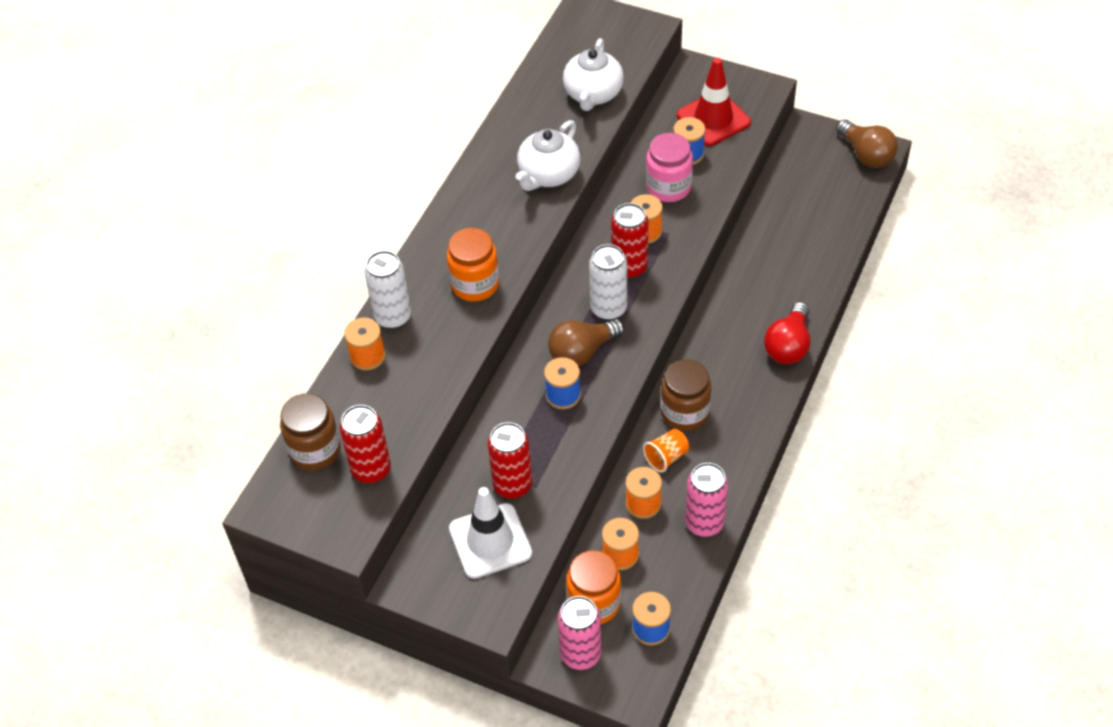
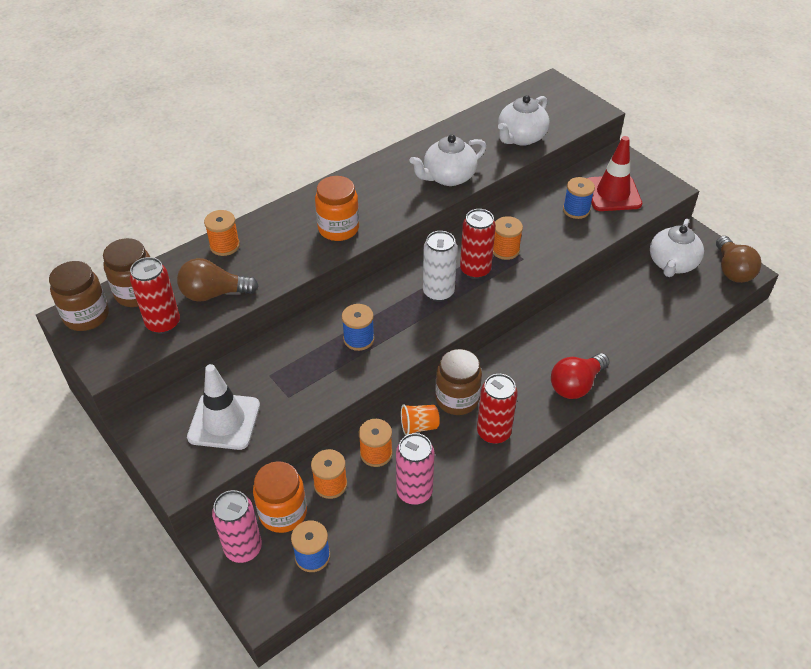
camera: 25 degrees right, 5 degrees down
white can [364,251,411,329] -> none
red can [488,422,532,499] -> red can moved to [477,374,518,444]
brown light bulb [548,319,625,366] -> brown light bulb moved to [177,258,258,302]
pink jar [646,133,693,202] -> none
none -> brown jar [49,261,109,331]
none -> white teapot [650,219,704,277]

